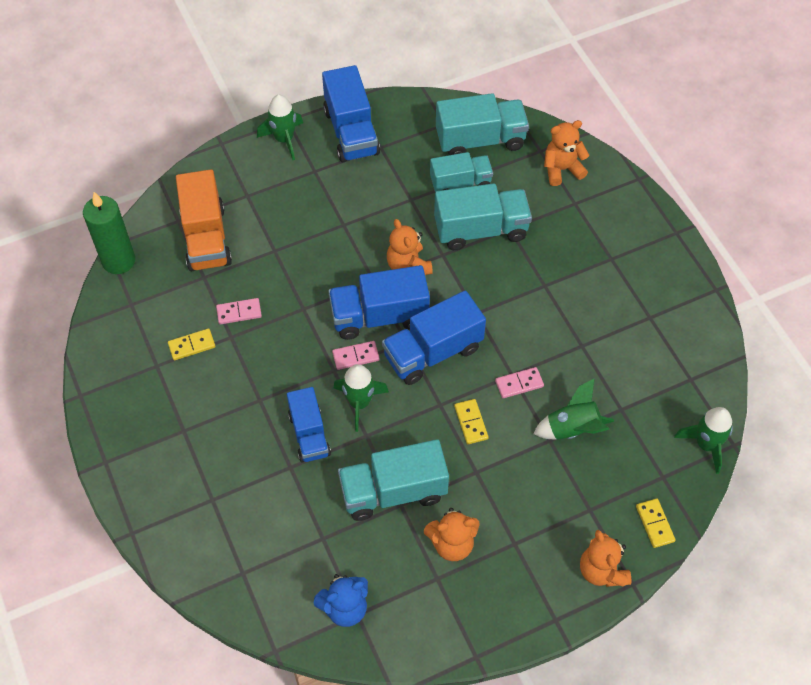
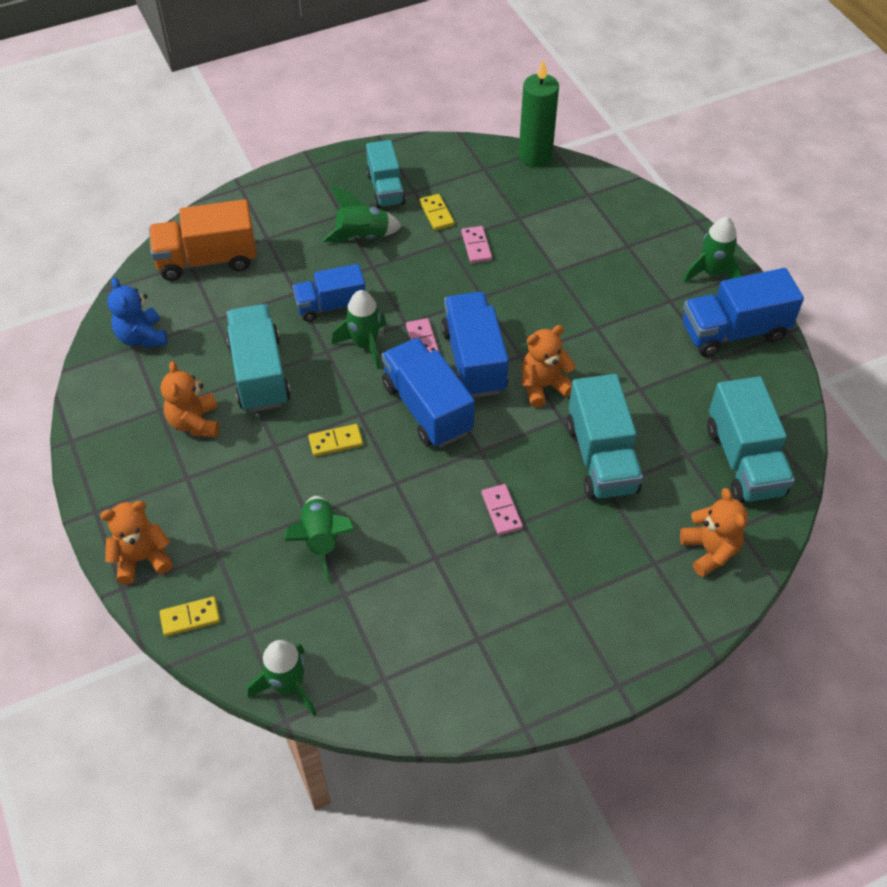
camera: 90 degrees right, 5 degrees down
orange truck [176,169,232,271] -> orange truck moved to [149,199,257,281]
turquoise truck [430,152,493,192] -> turquoise truck moved to [366,140,406,208]
pink domino [495,367,544,398] -> pink domino moved to [481,484,523,535]
none -> green rocket [322,186,402,242]

